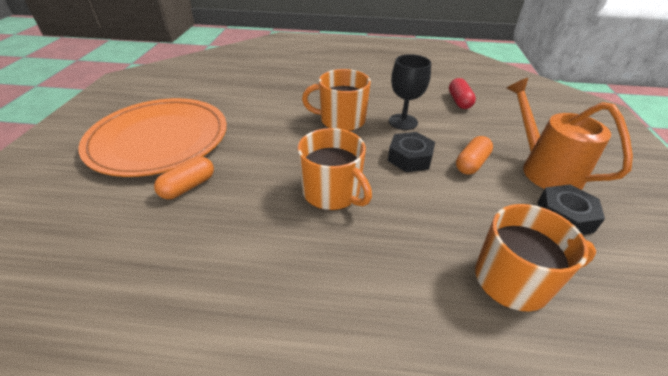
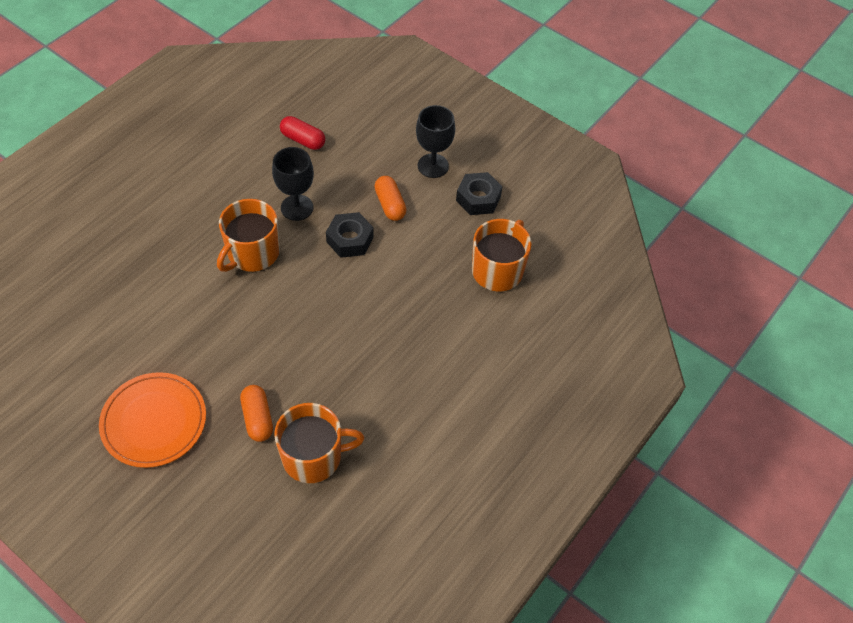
camera: 60 degrees left, 15 degrees up
orange plate [78,98,227,177] -> orange plate [99,372,206,468], size x0.65
orange mug [298,128,372,211] -> orange mug moved to [274,403,365,483]
orange watering can [506,78,633,190] -> black goblet [416,105,455,178]

